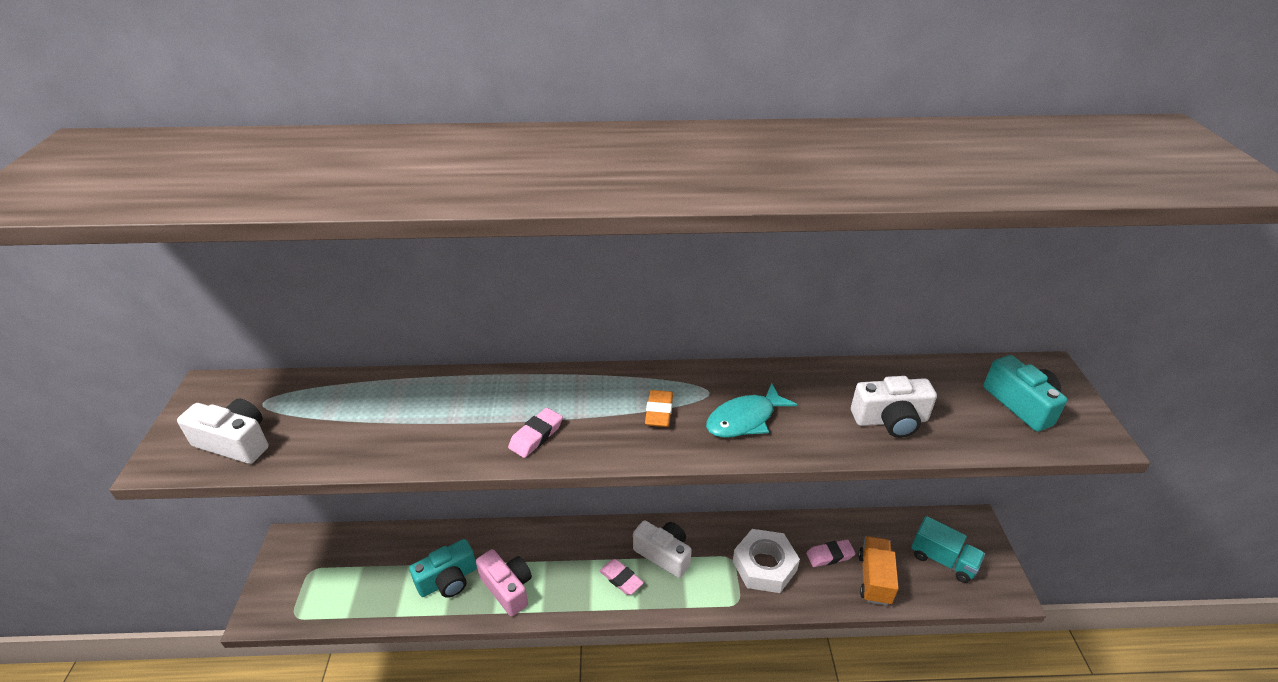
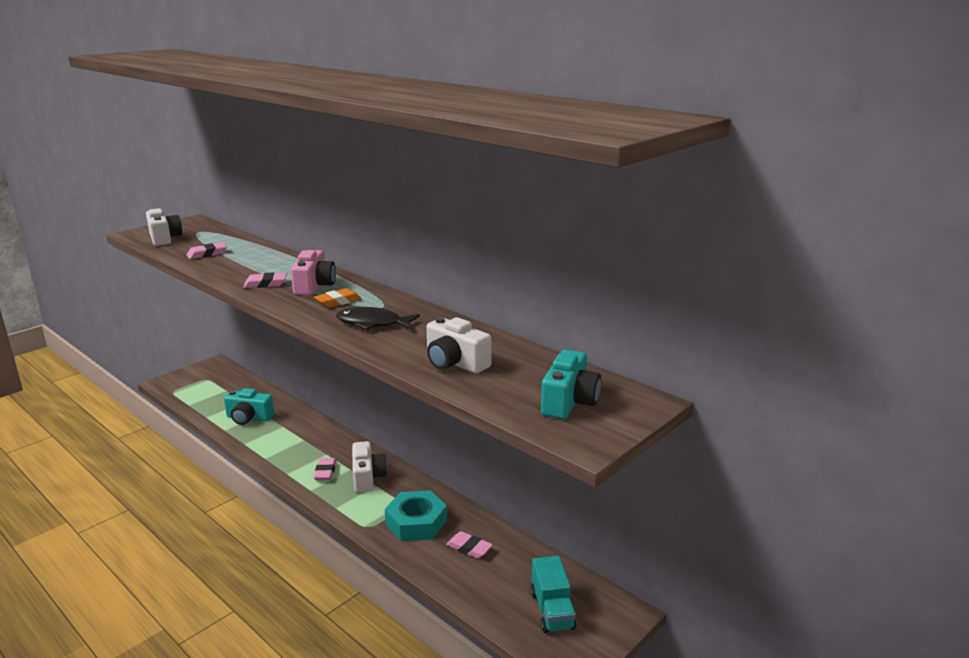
camera: 45 degrees right, 15 degrees down
pink camera [476,549,532,616] -> pink camera moved to [291,250,336,295]
turquoise fish [706,383,798,438] -> black fish [336,307,420,330]
white nut [733,529,800,593] -> turquoise nut [385,490,447,541]
orange truck [858,536,899,606] -> none
none -> pink eraser [187,242,227,259]

